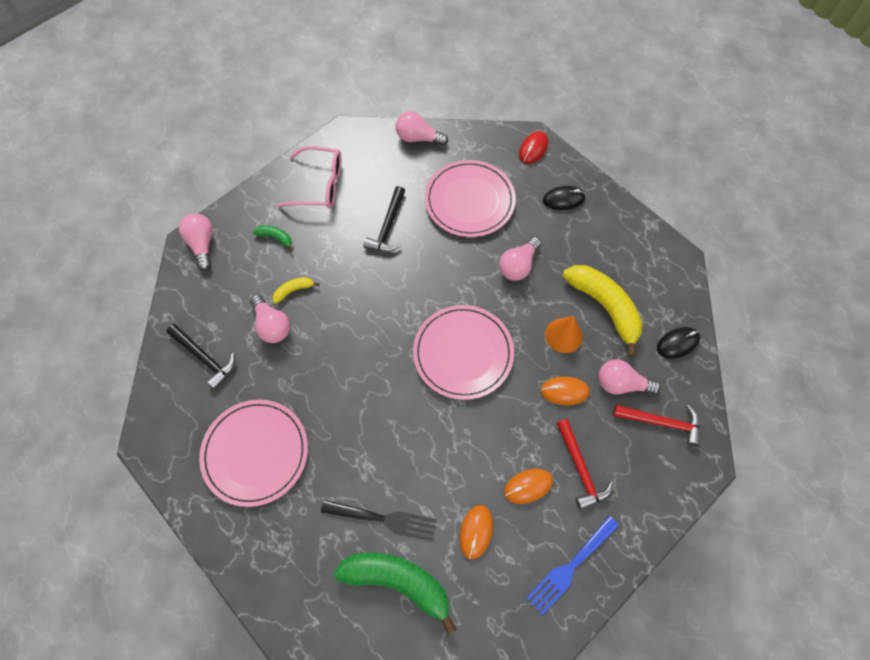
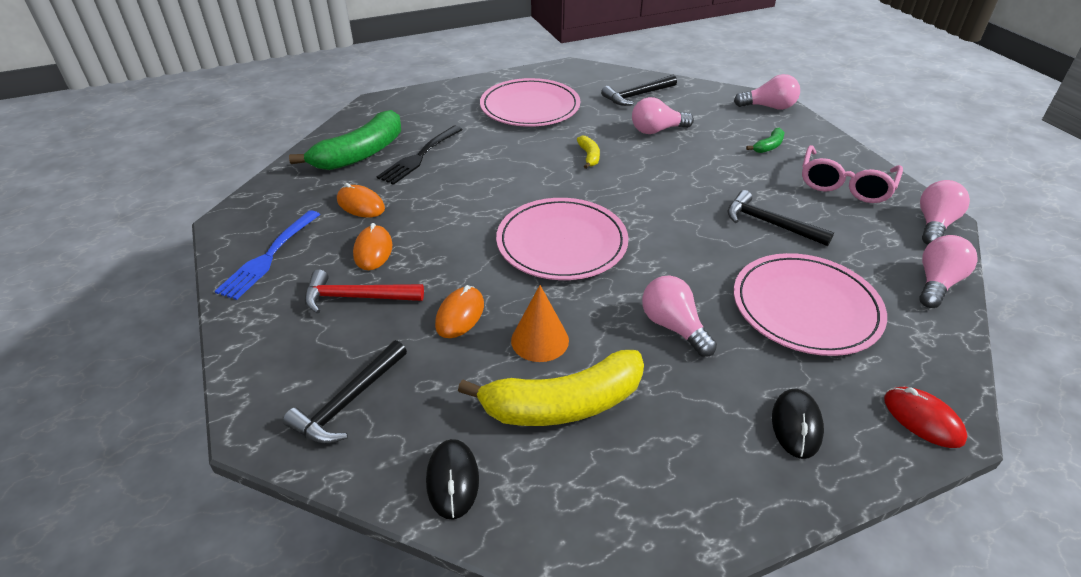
camera: 110 degrees right, 25 degrees down
yellow banana [273,277,319,304] -> yellow banana moved to [577,136,600,169]
blue fork [527,516,619,615] -> blue fork turned 135 degrees counterclockwise [215,210,320,300]
pink light bulb [598,359,661,395] -> pink light bulb moved to [920,180,970,245]
red hammer [613,405,701,446] -> black hammer [283,340,407,444]

